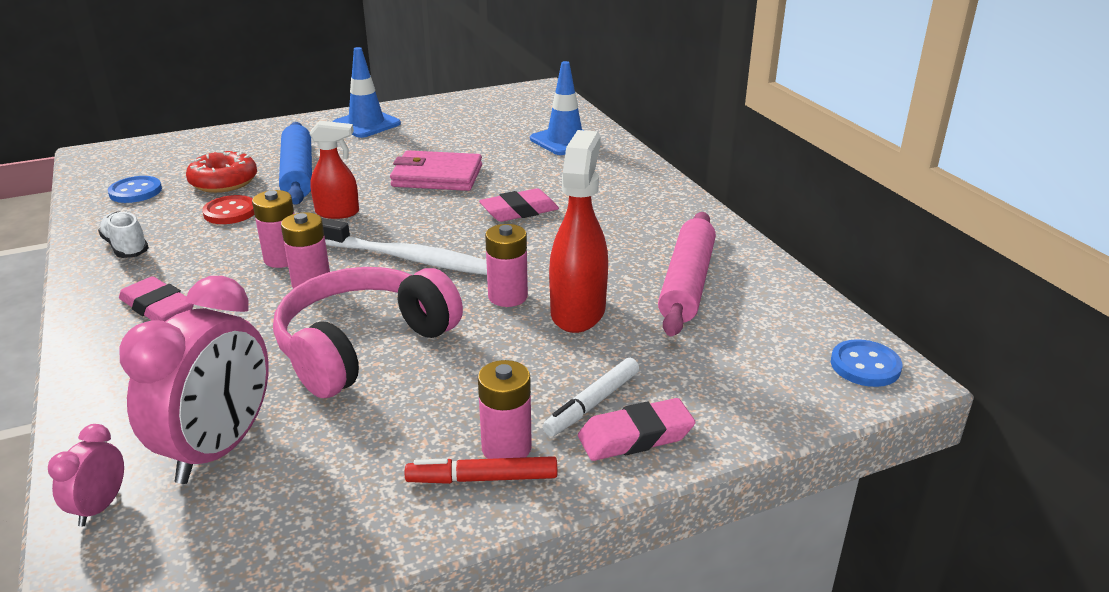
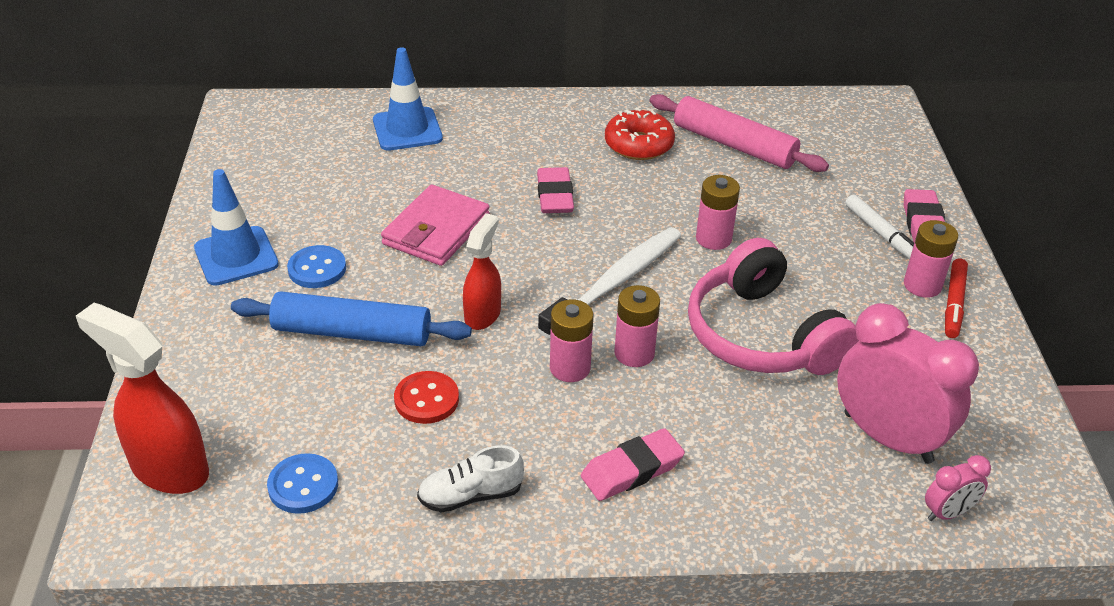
camera: 70 degrees left, 10 degrees up
pink clock [48,424,124,526] -> pink clock turned 60 degrees counterclockwise [925,455,991,521]
red donut [186,150,257,193] -> red donut moved to [605,108,675,160]
red spray bottle [549,130,608,333] -> red spray bottle moved to [76,303,209,494]
blue button [831,339,902,387] -> blue button moved to [287,245,346,288]

